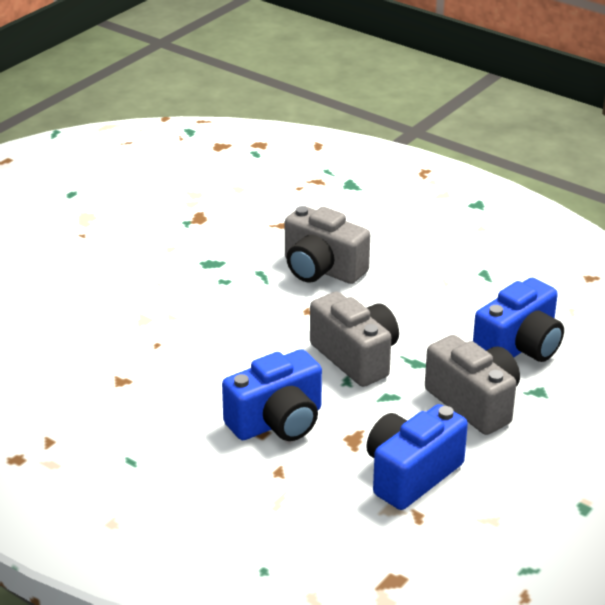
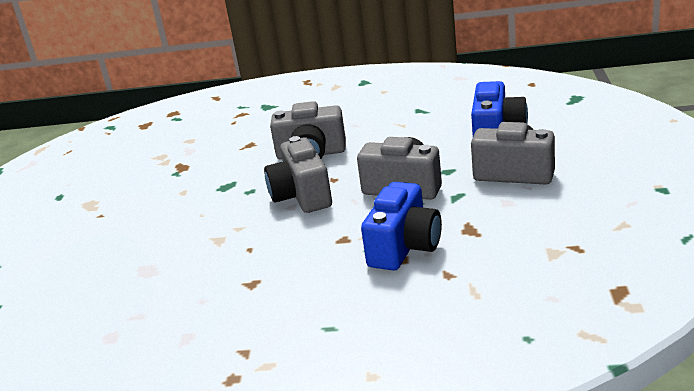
camera: 30 degrees left, 5 degrees down
blue camera [366,404,468,510] -> none
none -> grey camera [264,136,332,213]

